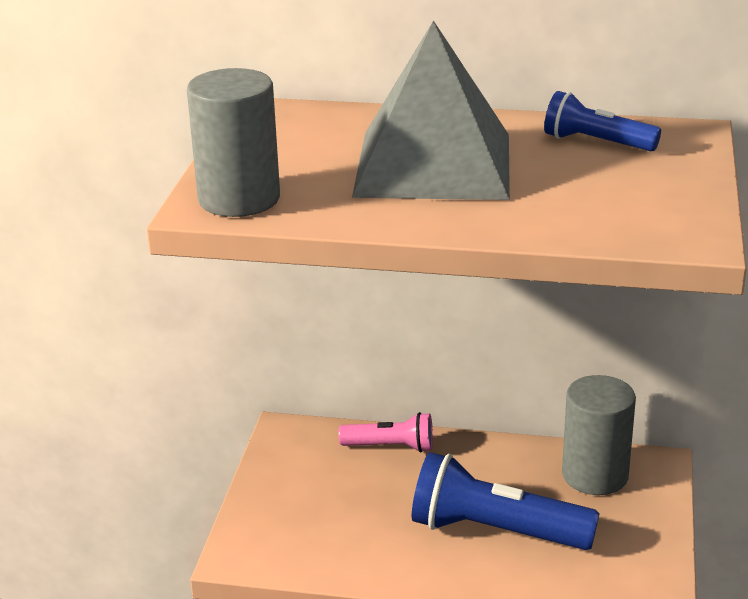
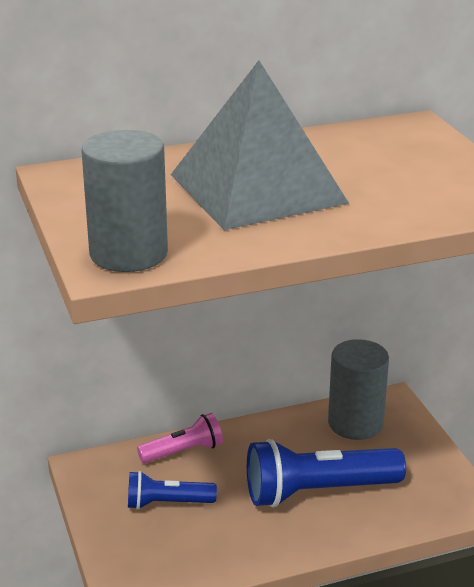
camera: 30 degrees left, 0 degrees up
blue flashlight [544,91,661,151] -> blue flashlight moved to [128,471,217,510]

